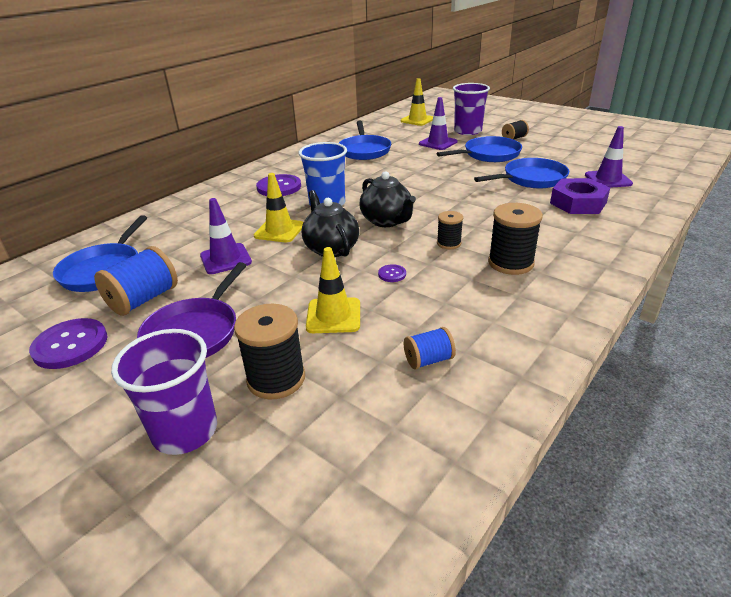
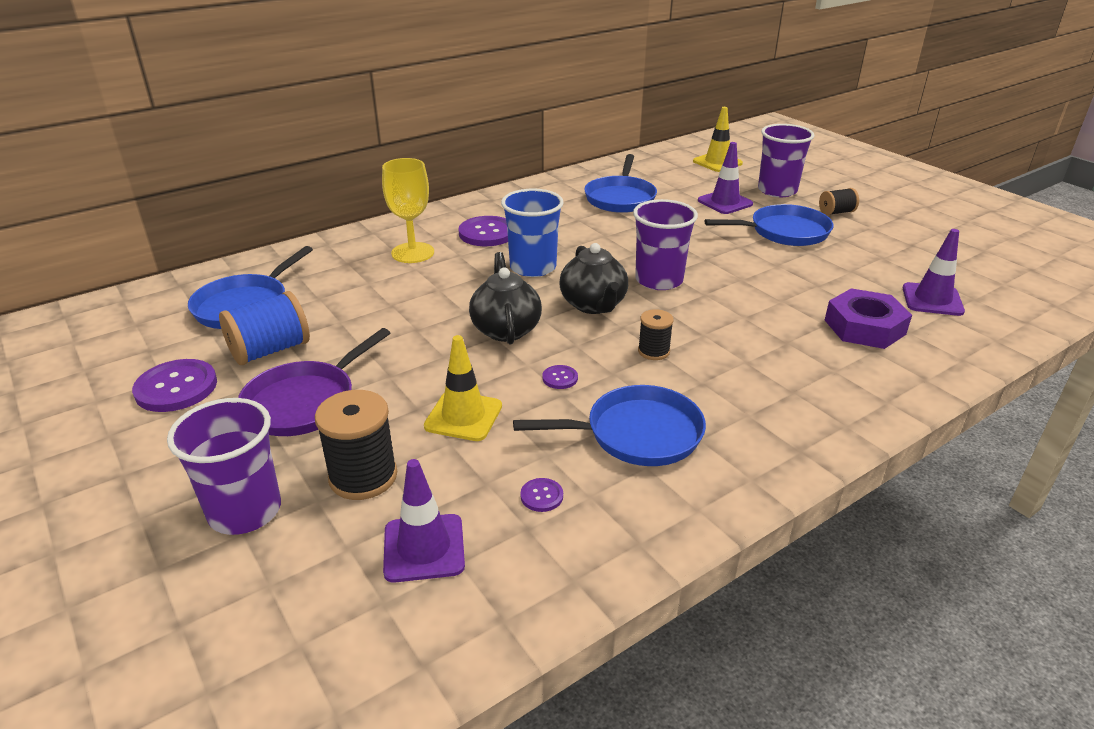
camera: 15 degrees right, 0 degrees up
purple traffic cone [200,198,252,274] -> purple traffic cone moved to [383,459,465,583]
yellow traffic cone [254,173,304,243] -> none
blue spool [404,327,456,370] -> purple button [520,478,563,512]
blue pan [474,158,569,188] -> blue pan moved to [513,385,706,466]
black spool [488,203,543,275] -> none
none -> yellow goblet [382,158,434,263]
none -> purple cup [633,199,698,290]

